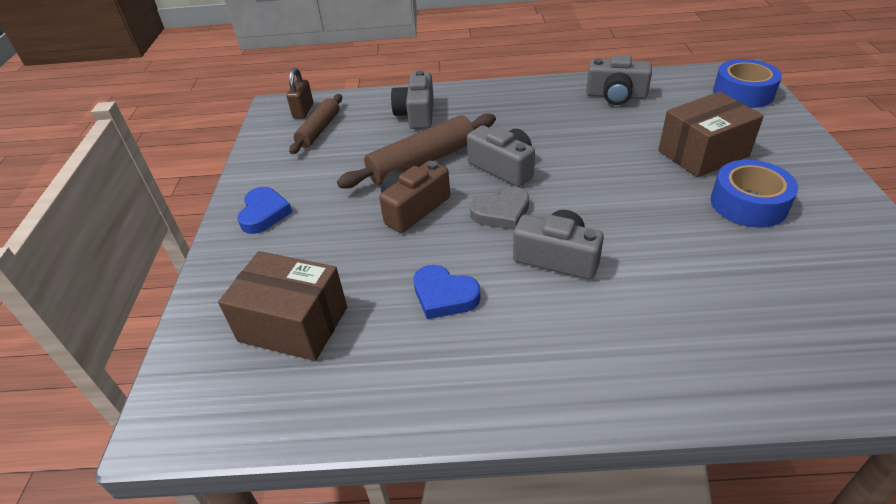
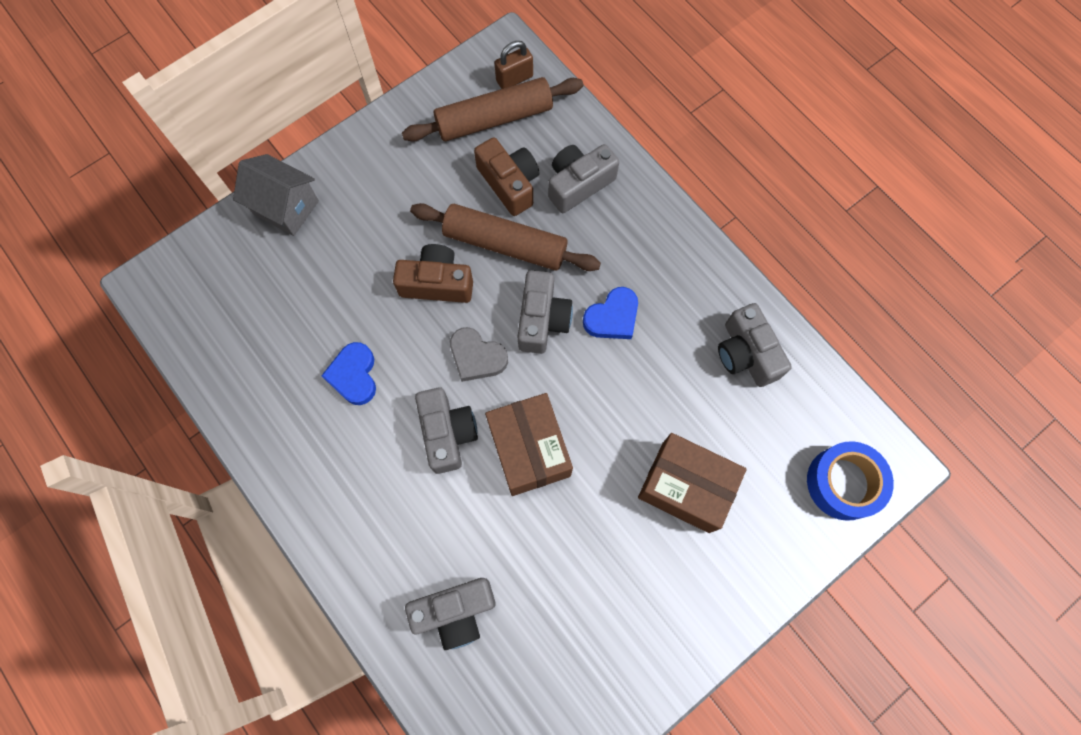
camera: 50 degrees right, 30 degrees up
brown box [218,251,347,361] -> brown box moved to [485,393,573,496]
blue heart [237,187,292,234] -> blue heart moved to [583,287,638,339]
brown rolling pin [289,94,342,154] -> brown rolling pin [402,77,584,142], size x1.54
blue tape [711,160,798,228] -> none
none -> grey house [233,154,319,236]
none -> grey camera [405,578,496,650]
none -> brown camera [474,137,539,216]

